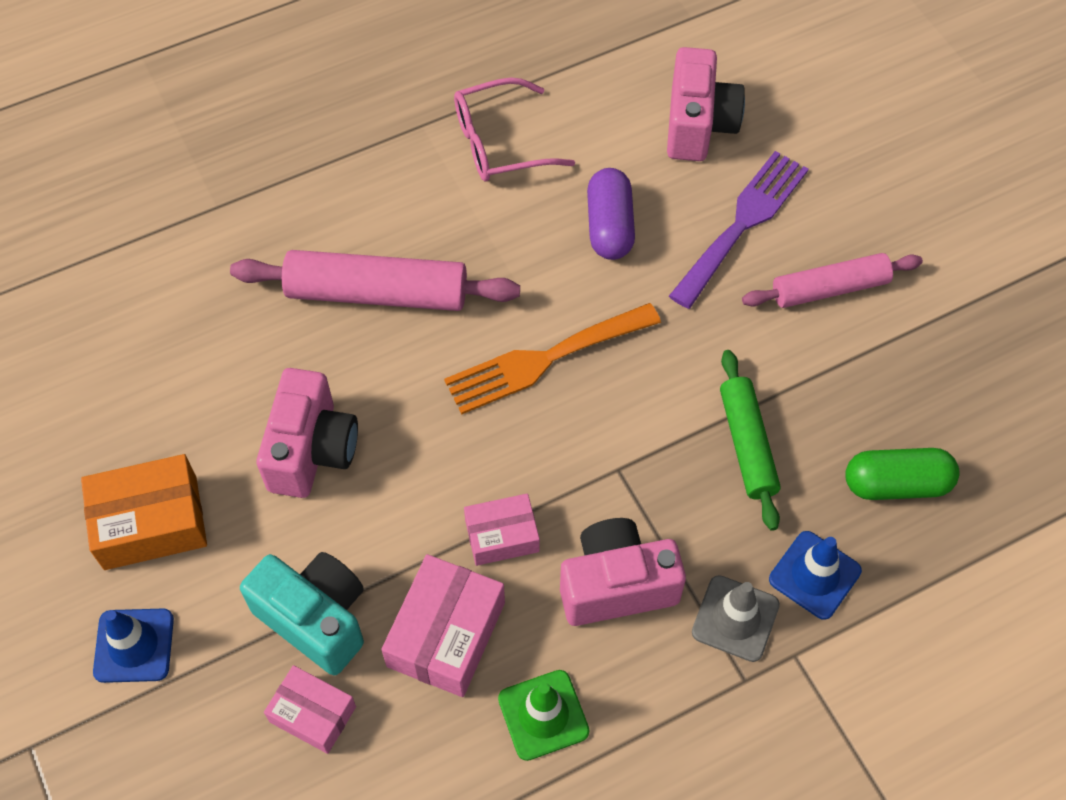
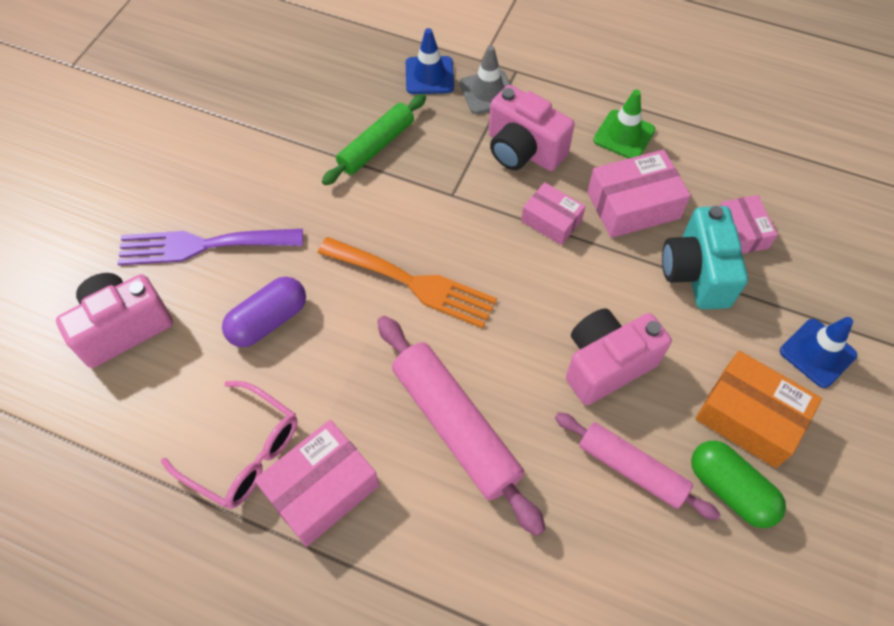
camera: 130 degrees left, 0 degrees up
pink rolling pin [742,253,923,308] -> pink rolling pin moved to [555,412,721,521]
green capsule [845,448,960,500] -> green capsule moved to [691,441,786,528]
none -> pink box [254,420,379,547]

